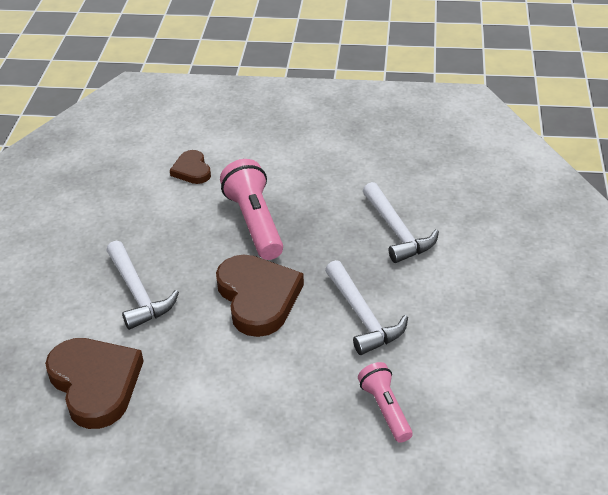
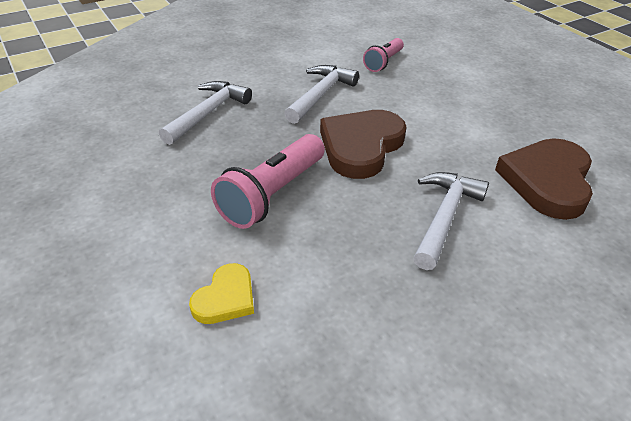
camera: 130 degrees left, 0 degrees up
brown heart [170,150,211,184] -> yellow heart [189,263,254,324]

